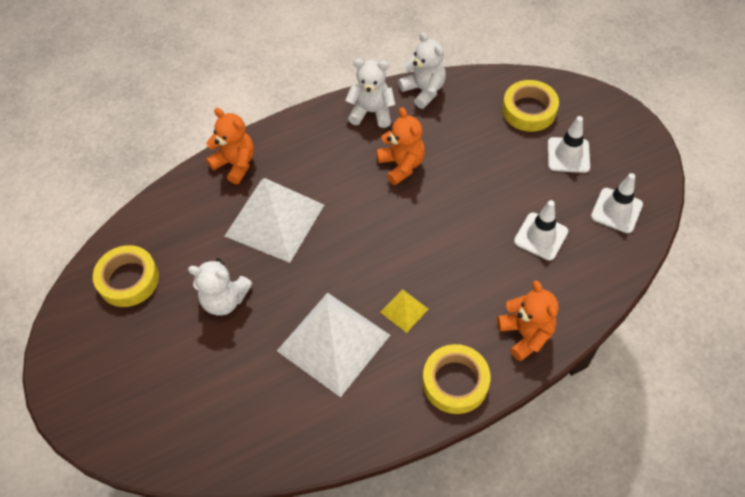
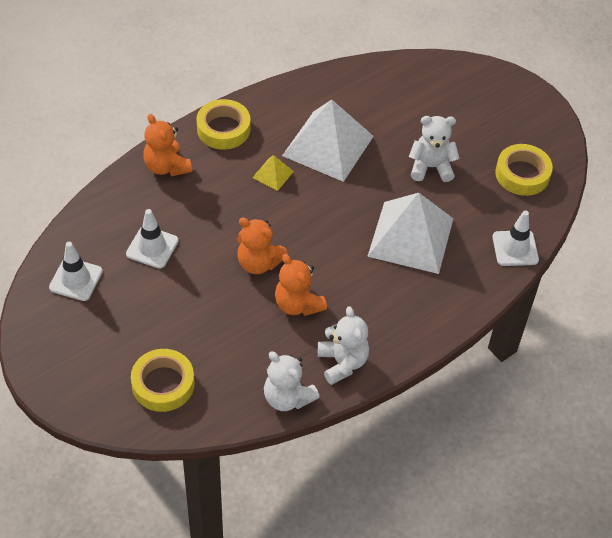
camera: 165 degrees right, 5 degrees down
orange teddy bear [206,108,254,184] -> orange teddy bear moved to [237,218,288,274]
white teddy bear [345,59,396,128] -> white teddy bear turned 105 degrees counterclockwise [318,306,369,385]
white traffic cone [548,116,590,173] -> white traffic cone moved to [492,211,539,266]

